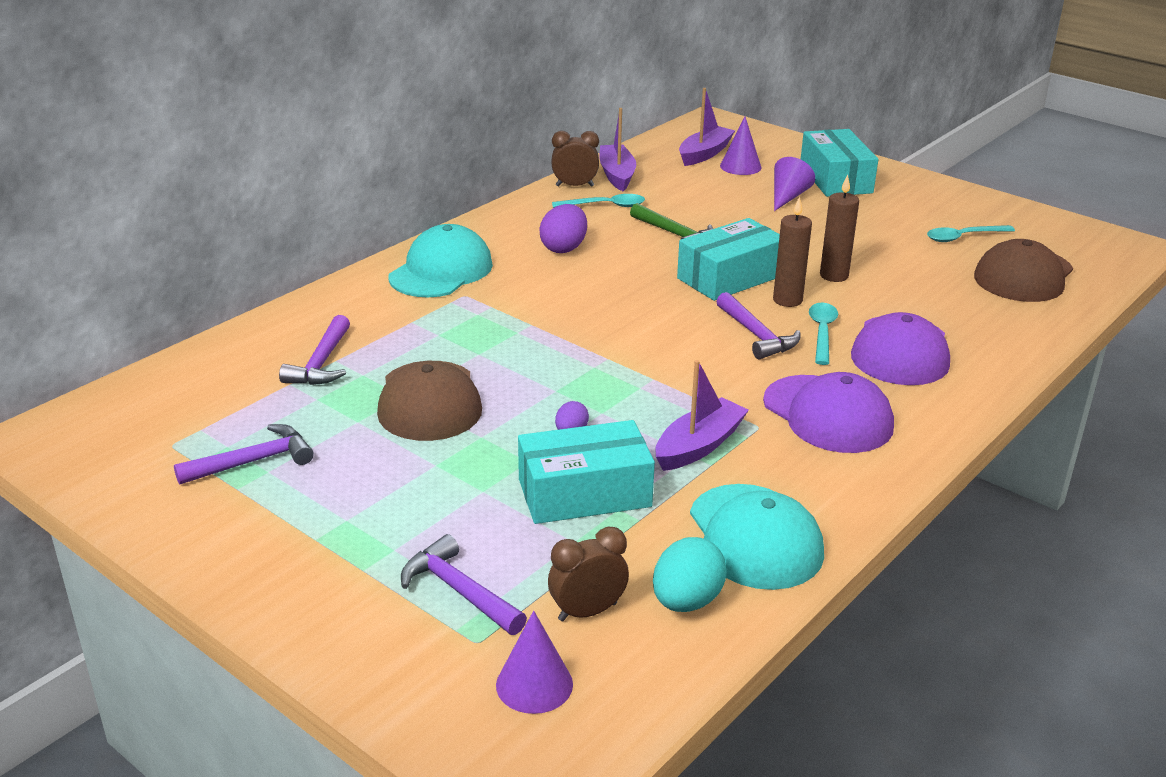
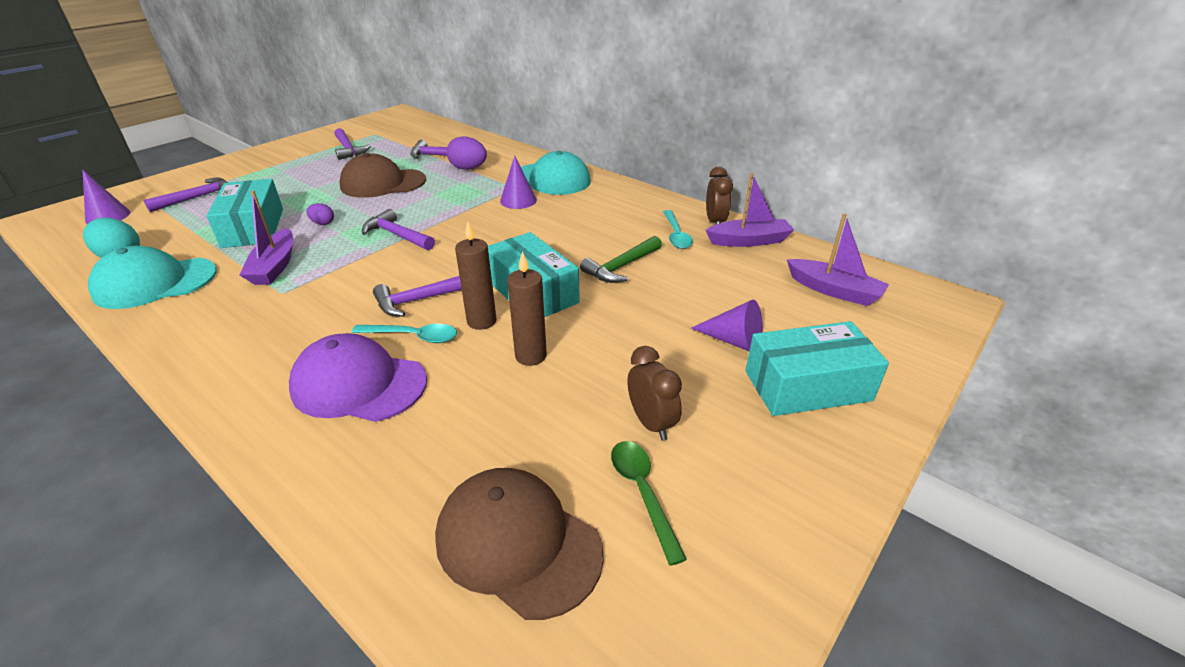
camera: 90 degrees right, 5 degrees up
purple egg [539,204,587,253] -> purple egg moved to [446,136,487,170]
brown clock [548,527,629,622] -> brown clock moved to [627,346,682,441]
purple boat [655,360,749,471] -> purple boat turned 45 degrees clockwise [240,190,293,285]
purple cone [720,117,762,175] -> purple cone moved to [500,156,537,209]
purple cap [763,372,894,453] -> none
turquoise spoon [927,225,1015,242] -> green spoon [611,441,687,566]
none -> purple hammer [362,209,435,250]

